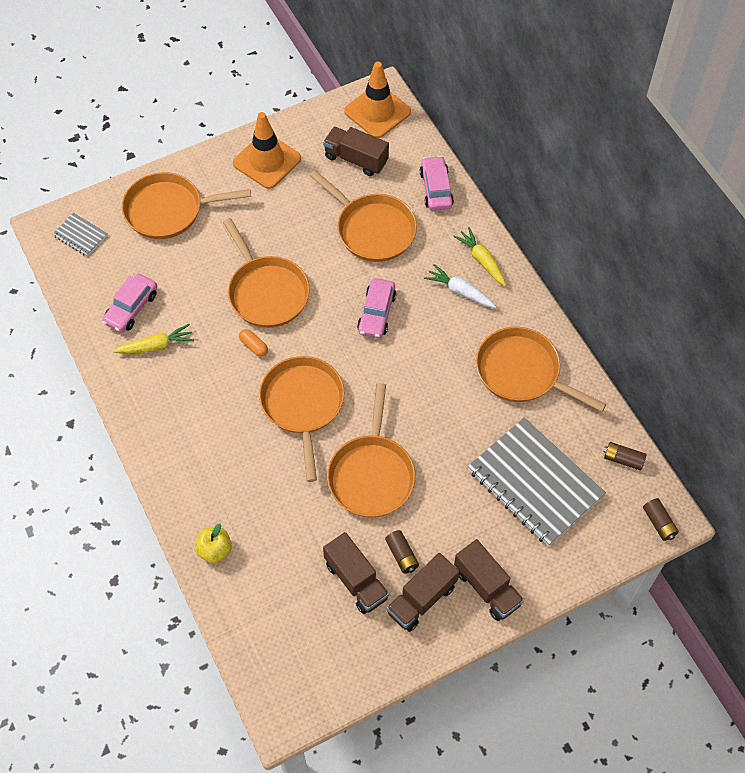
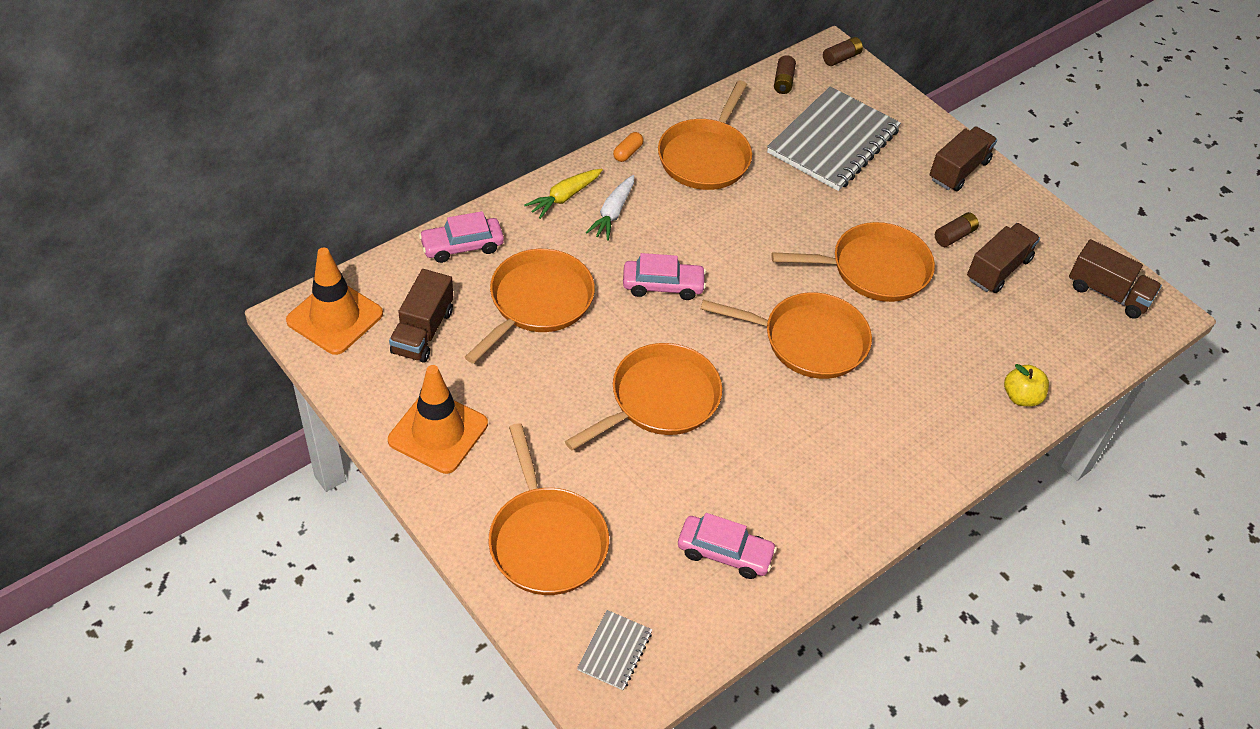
camera: 105 degrees left, 10 degrees down
yellow carrot [113,324,194,354] -> none
orange capsule [239,329,268,357] -> orange capsule moved to [613,132,644,162]
orange pan [259,356,345,482] -> orange pan turned 150 degrees counterclockwise [701,292,872,379]
brown truck [387,553,459,632] -> brown truck moved to [1069,239,1162,319]

